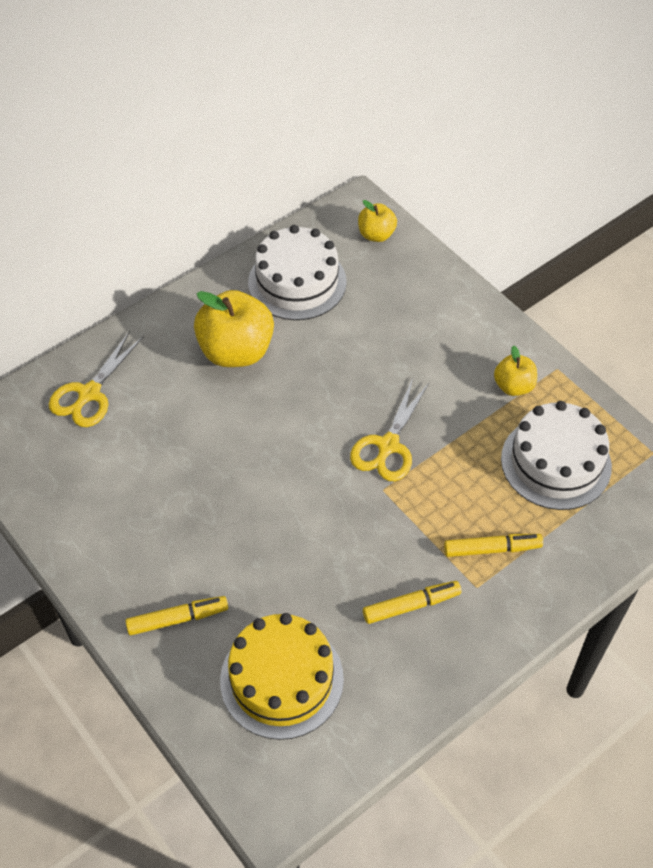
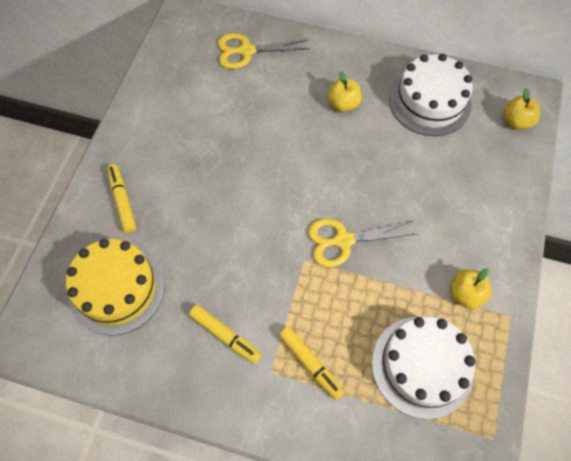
camera: 55 degrees right, 10 degrees up
yellow marker [126,596,228,635] -> yellow marker turned 150 degrees counterclockwise [107,164,136,233]
yellow apple [194,290,274,367] -> yellow apple [327,71,361,112], size x0.54

